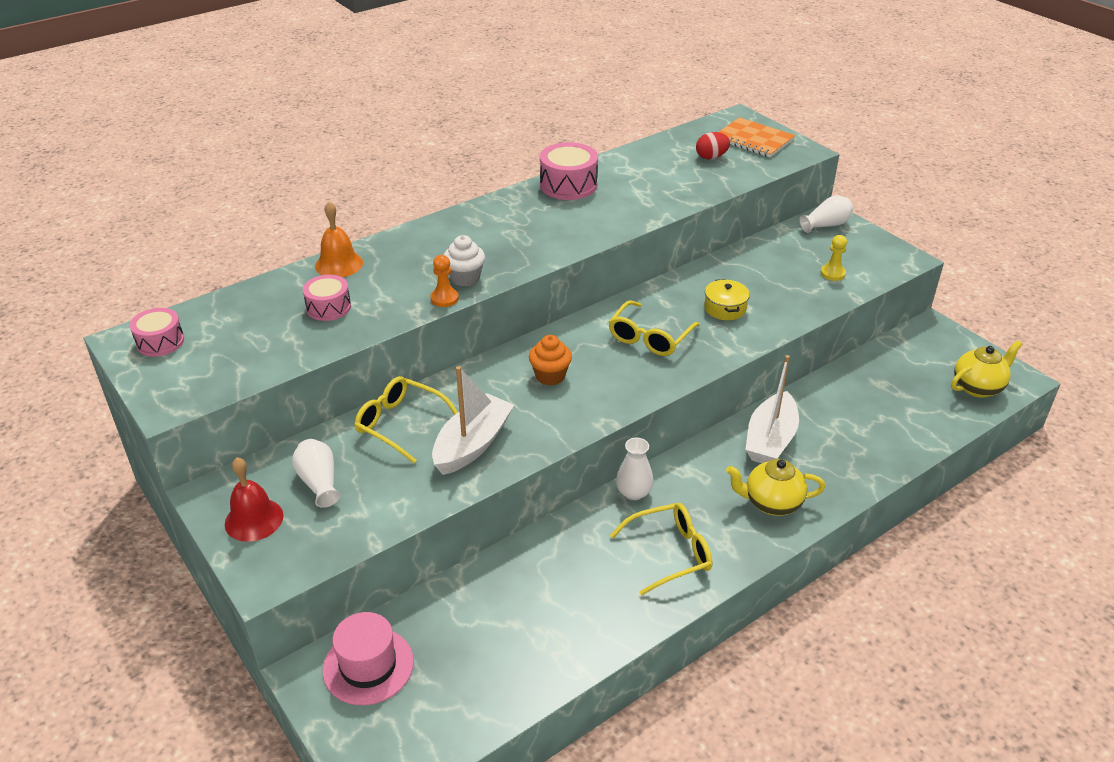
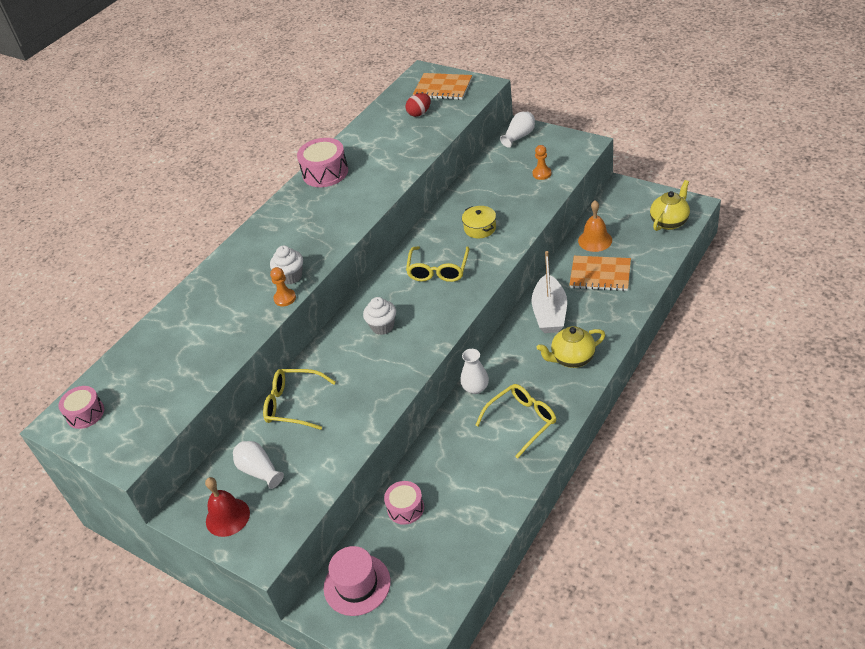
camera: 15 degrees left, 5 degrees up
pink drum [303,275,351,321] -> pink drum moved to [384,481,424,525]
orange bell [315,202,363,277] -> orange bell moved to [578,200,612,252]
white boat [432,366,514,475] -> none
orange cupcake [529,335,572,386] -> white cupcake [363,297,396,335]
yellow pawn [821,235,847,281] -> orange pawn [532,145,551,180]
none -> orange notebook [569,256,631,291]

